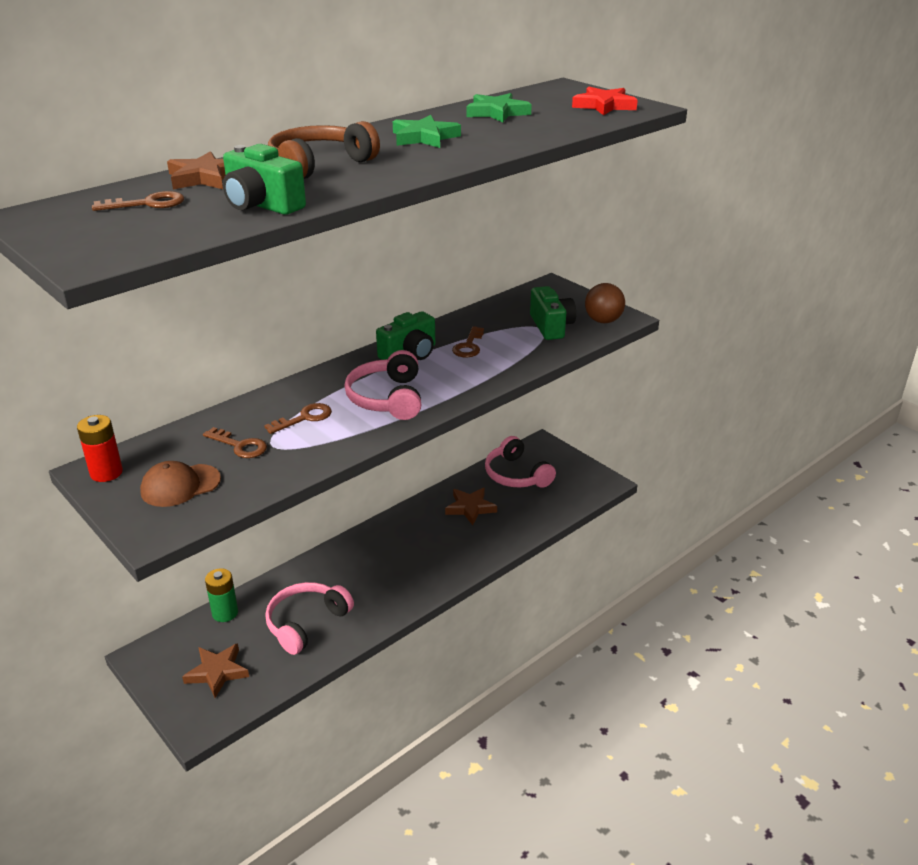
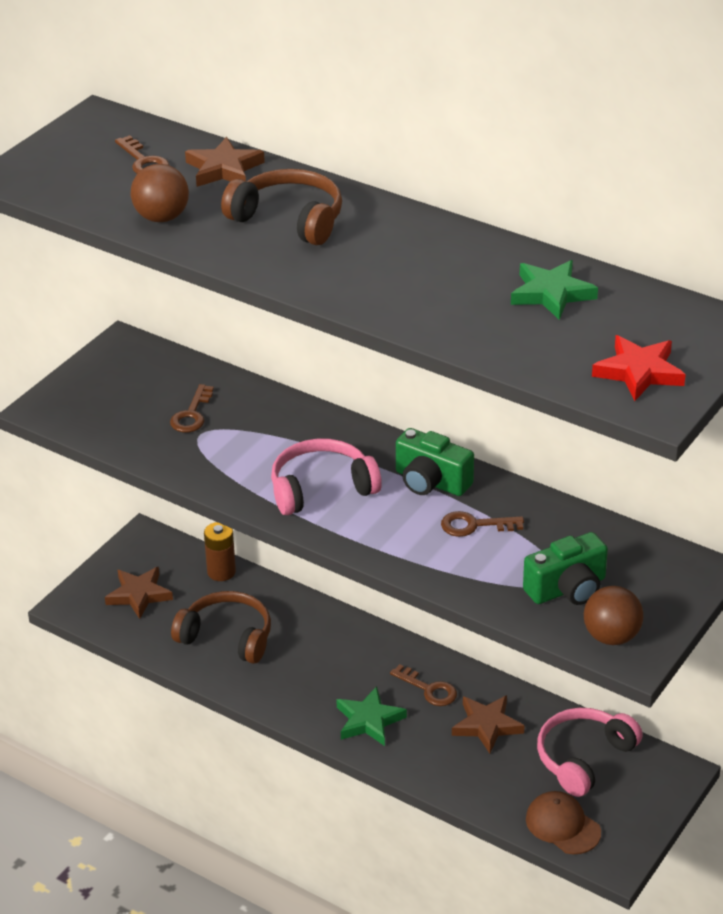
camera: 75 degrees right, 5 degrees up
red battery [77,415,123,482] -> none
brown cap [140,461,221,507] -> brown cap moved to [526,791,601,854]
green battery [205,568,238,622] -> brown battery [204,522,236,581]
green camera [223,144,306,215] -> brown ball [131,164,189,222]
brown key [264,403,332,434] -> brown key moved to [390,664,457,706]
pink headphones [265,582,354,655] -> brown headphones [171,591,271,664]
green star [393,115,461,148] -> green star moved to [336,686,407,746]

